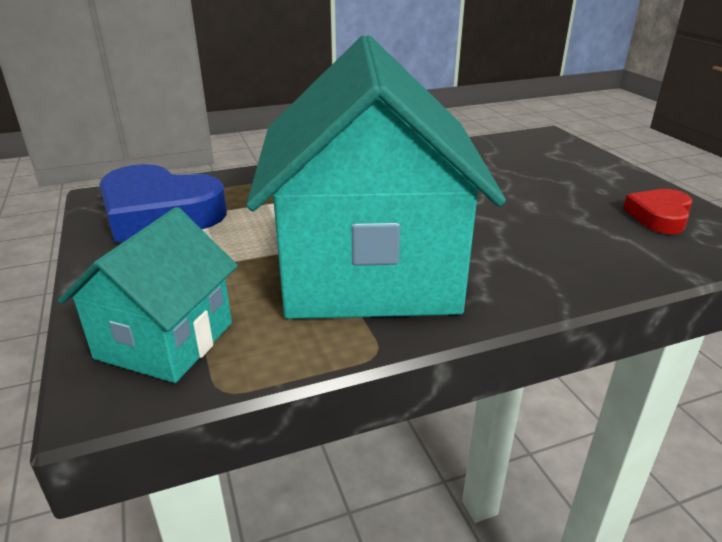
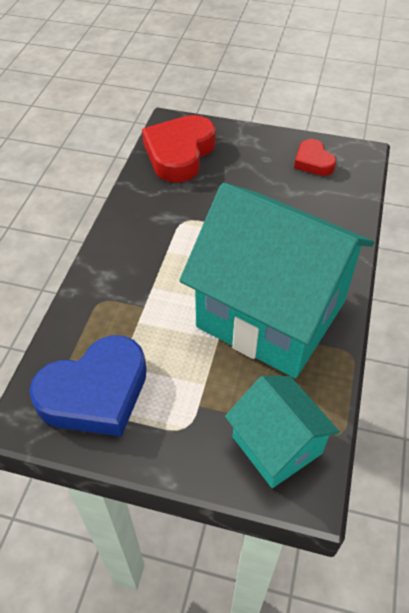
camera: 55 degrees left, 20 degrees up
none -> red heart [142,115,216,183]

